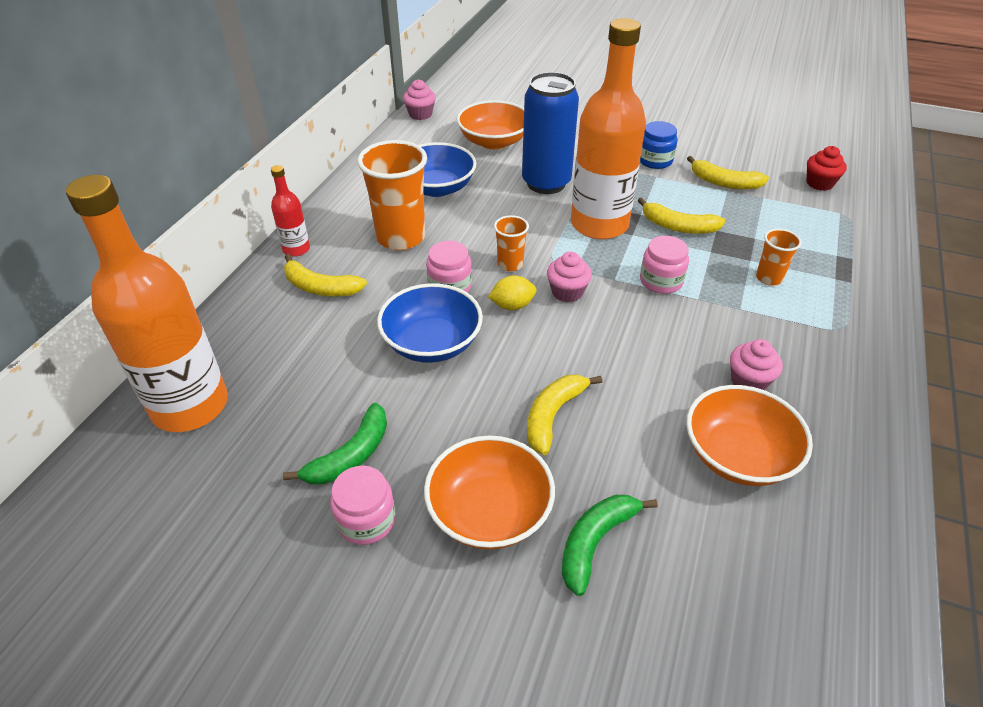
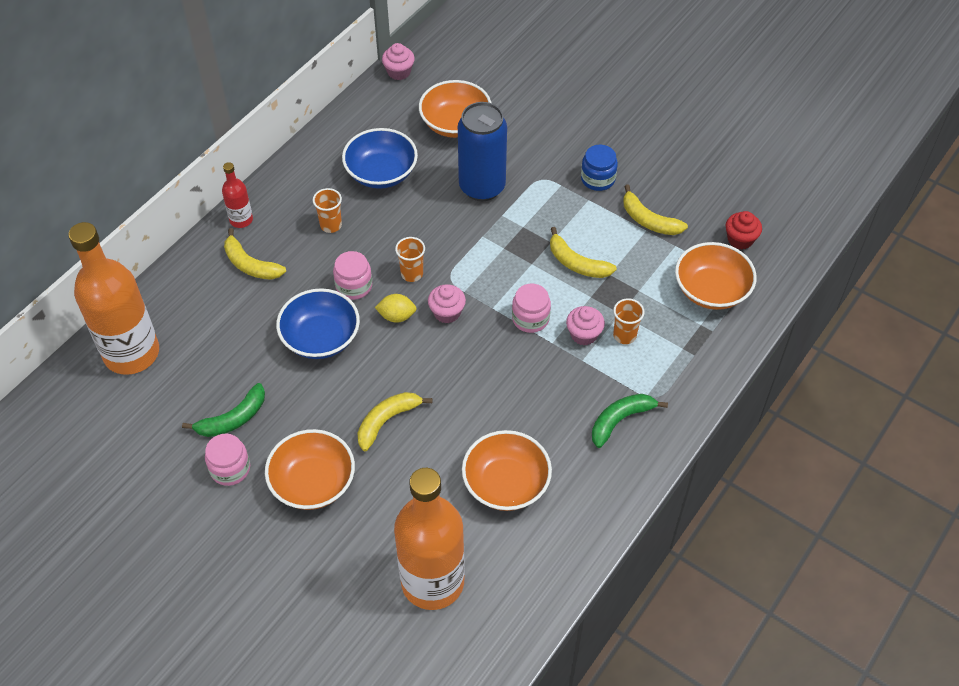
camera: 15 degrees right, 10 degrees up
orange cup [357,140,427,250] -> orange cup [313,188,342,233], size x0.51
green banana [562,495,657,596] -> green banana moved to [592,394,668,448]
orange bottle [571,18,646,239] -> orange bottle moved to [394,468,465,610]
pink cupcake [730,339,783,390] -> pink cupcake moved to [566,306,605,345]
none -> orange bowl [675,242,757,310]

